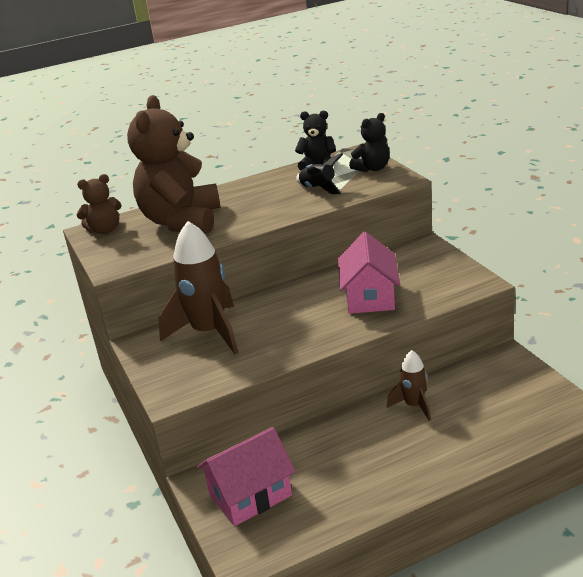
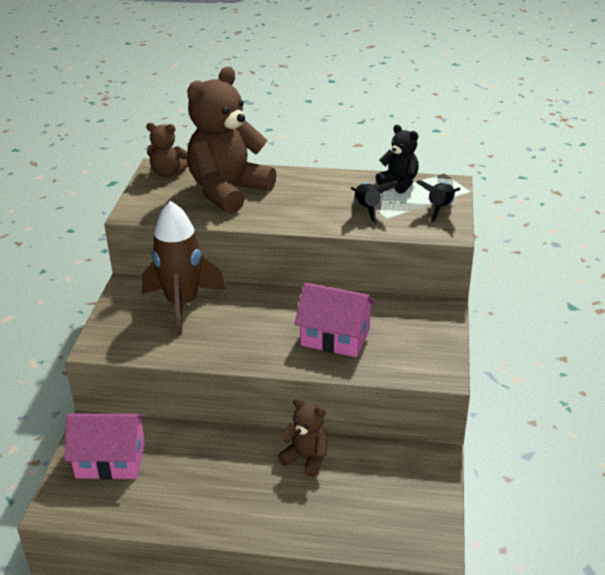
camera: 30 degrees right, 5 degrees up
pink house [338,232,400,314] -> pink house turned 75 degrees clockwise [295,282,376,357]
black teddy bear [349,113,390,172] -> black rocket [416,180,461,223]
brown rocket [387,350,431,421] -> brown teddy bear [278,398,328,477]

